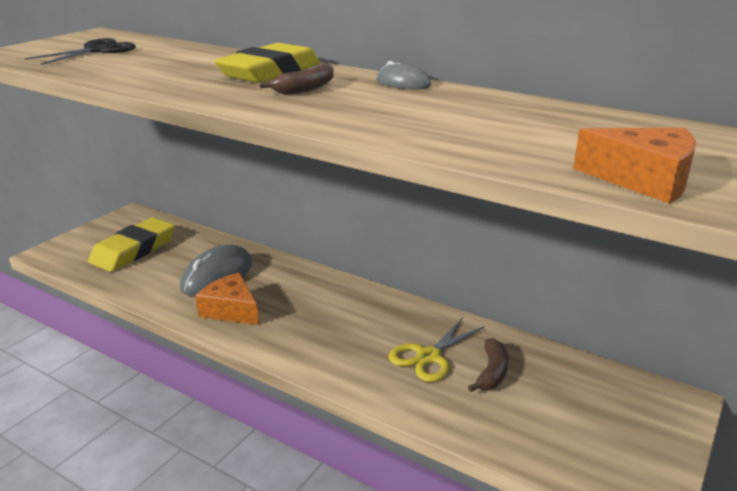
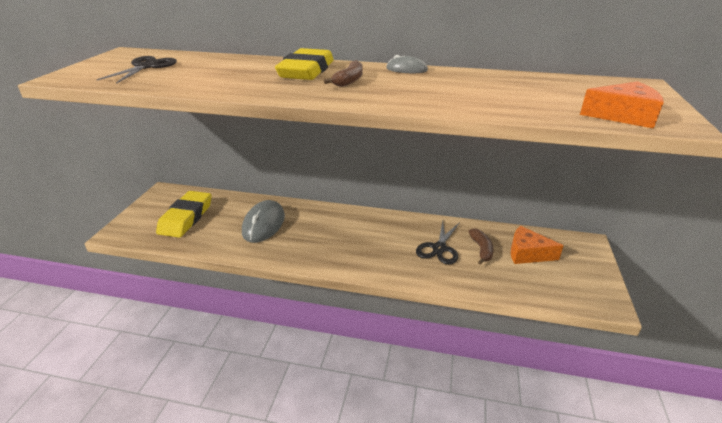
camera: 20 degrees left, 5 degrees up
orange cheese [195,273,259,325] -> orange cheese moved to [511,226,564,264]
yellow scissors [389,317,485,382] -> black scissors [416,221,460,265]

